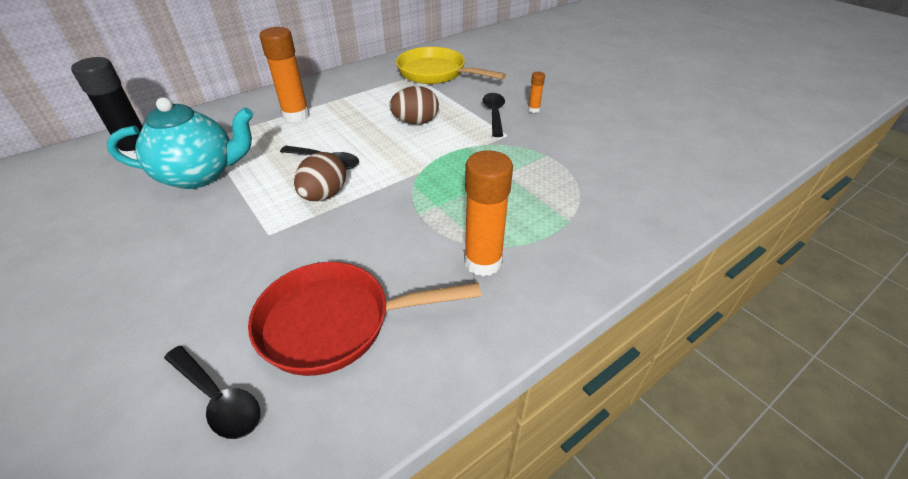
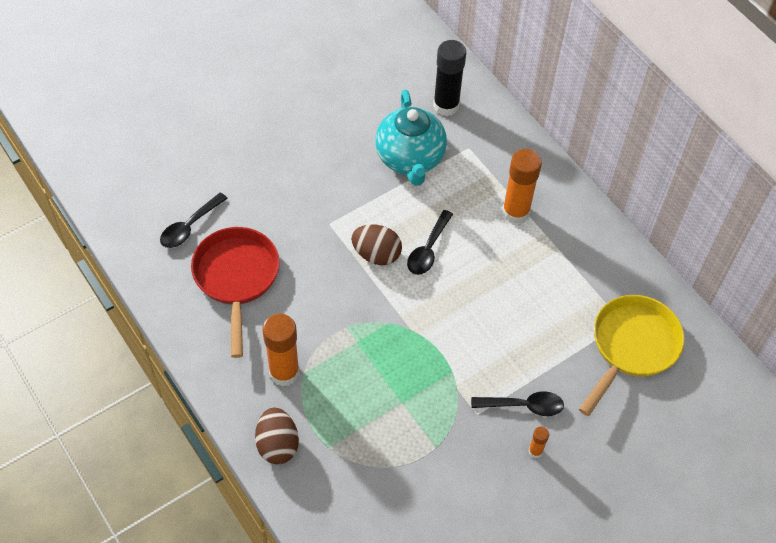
camera: 90 degrees right, 15 degrees up
brown egg [389,86,439,124] -> brown egg moved to [255,407,299,464]

